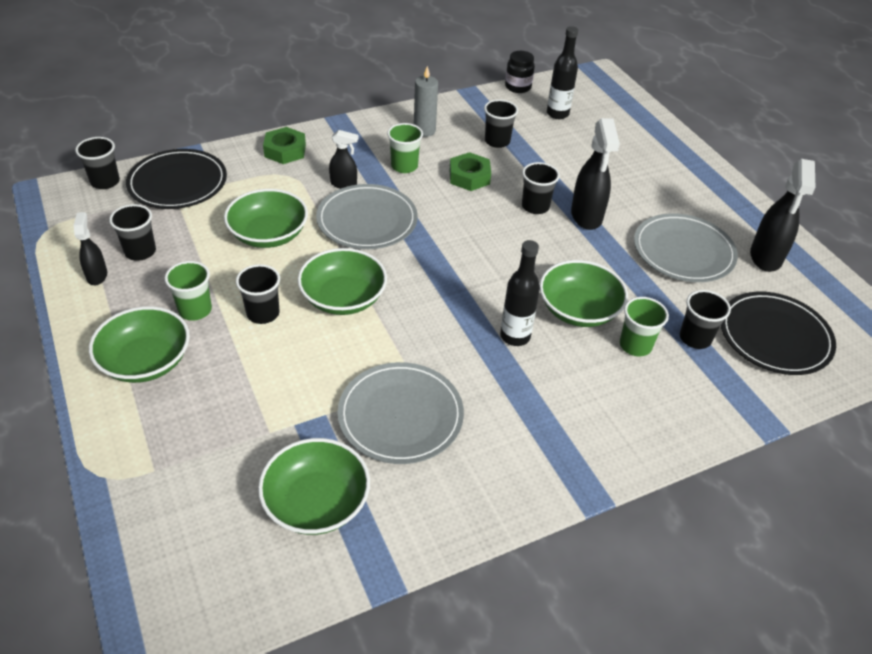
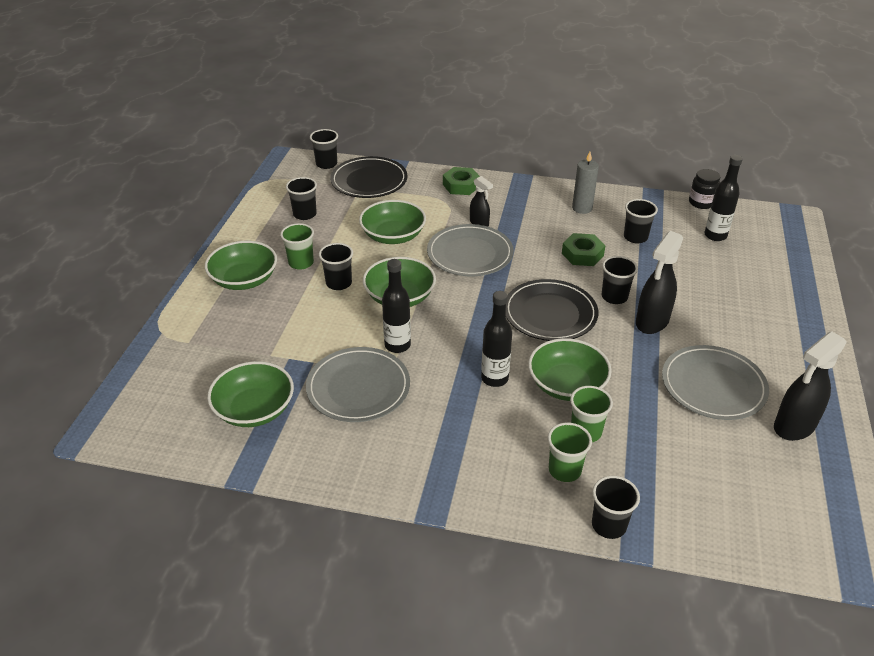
camera: 40 degrees right, 5 degrees down
black spray bottle [73,212,107,285] -> none
green cup [387,123,423,173] -> green cup moved to [548,423,592,482]
black cup [680,290,731,349] -> black cup moved to [592,476,640,539]
black plate [721,292,836,375] -> black plate moved to [506,279,598,341]
none -> black bottle [382,259,411,353]

